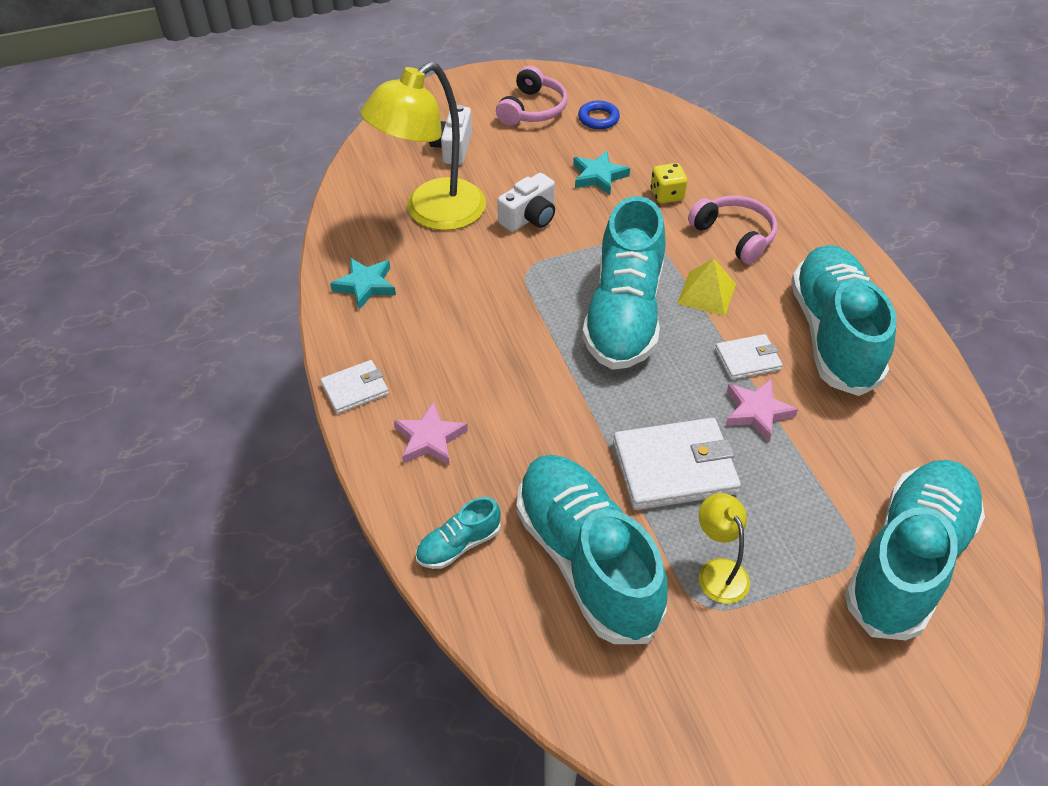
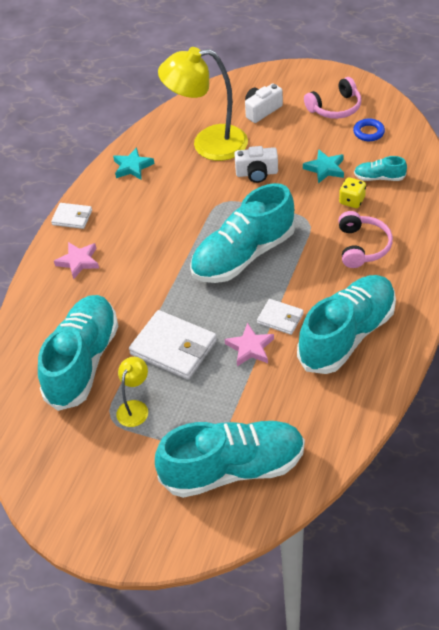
camera: 45 degrees right, 0 degrees up
turquoise shoe [416,497,501,569] -> turquoise shoe moved to [354,156,407,181]
yellow pyramid [677,258,736,316] -> none

